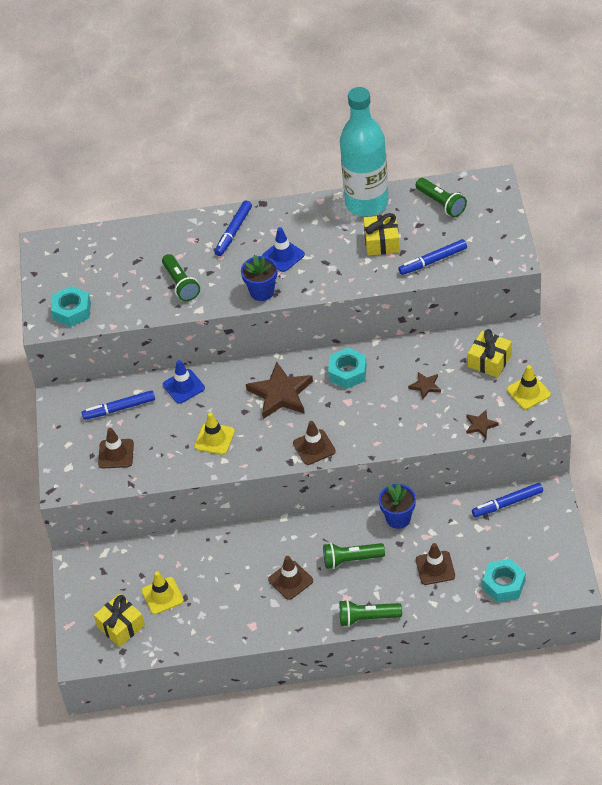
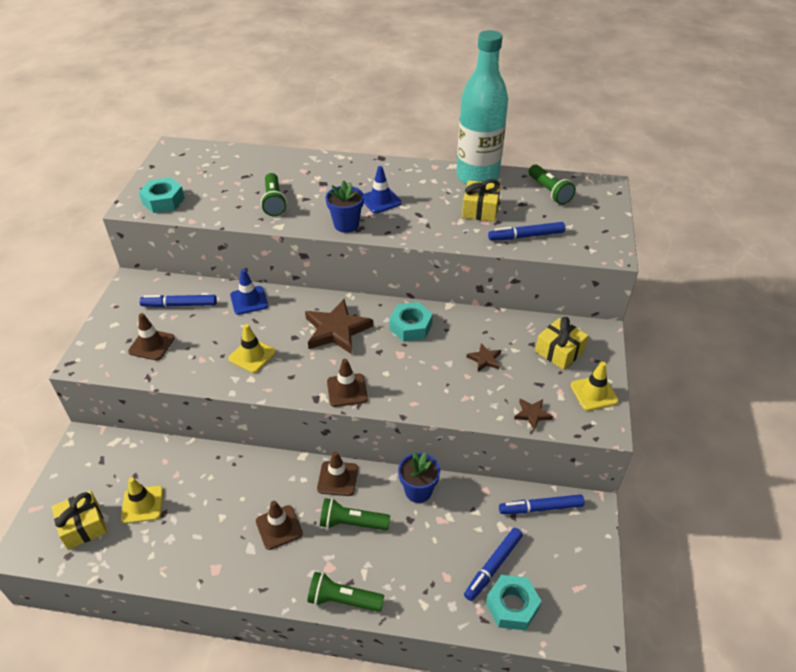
camera: 10 degrees right, 5 degrees down
blue marker [215,201,252,256] -> blue marker moved to [464,528,523,601]
brown traffic cone [416,543,455,585] -> brown traffic cone moved to [317,451,358,496]

